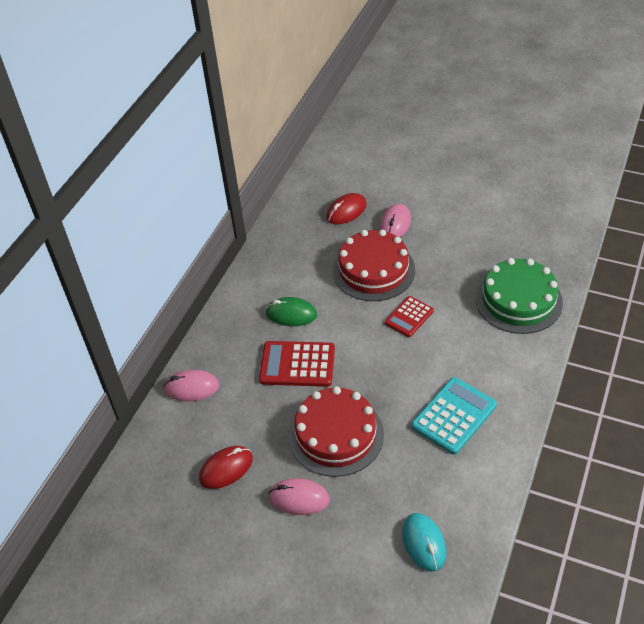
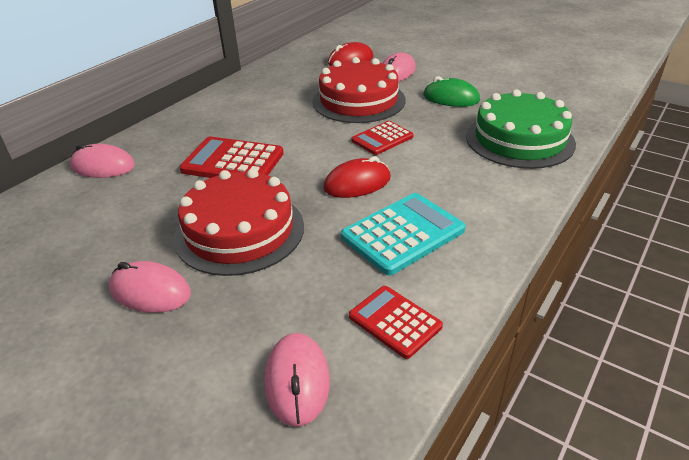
camera: 10 degrees right, 10 degrees down
red mouse [199,446,253,489] -> red mouse moved to [323,156,391,198]
green mouse [265,297,317,326] -> green mouse moved to [423,76,480,107]
turquoise mouse [402,513,446,572] -> pink mouse [264,333,330,427]
none -> red calculator [349,286,443,359]

